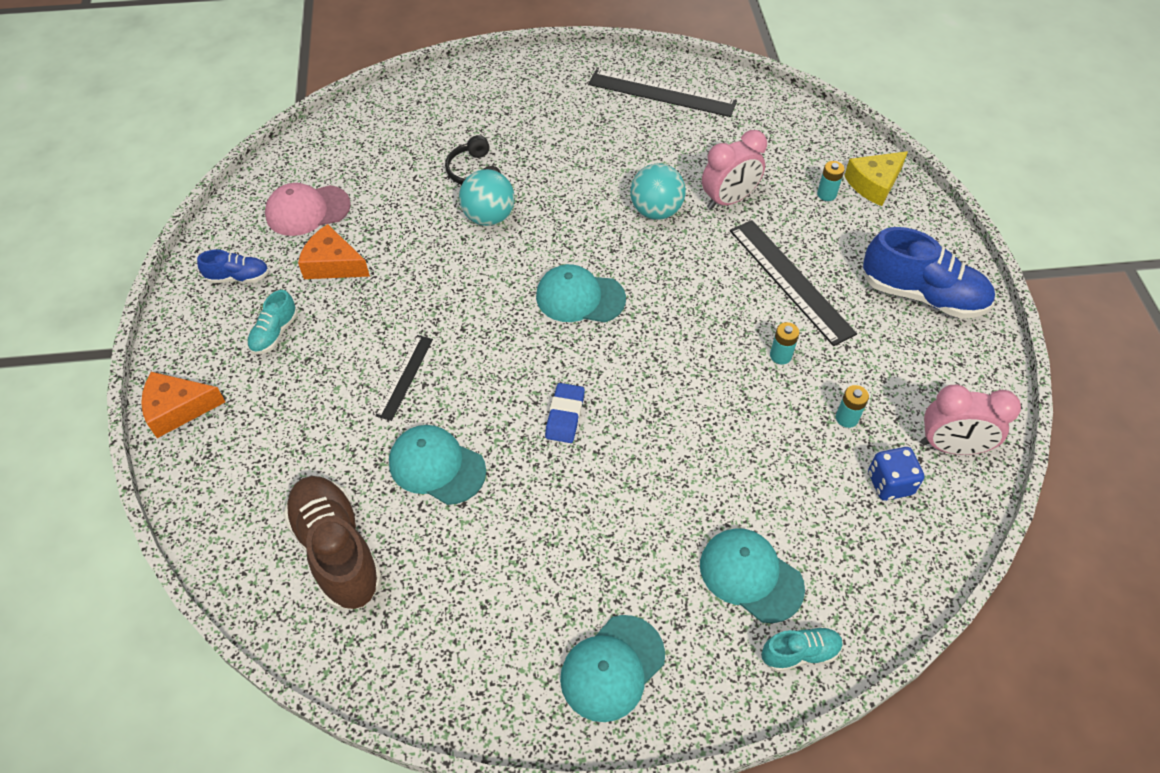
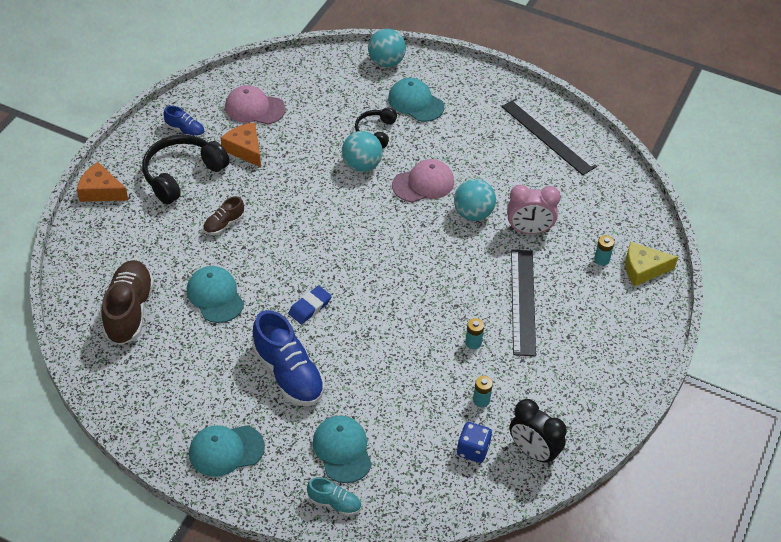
camera: 30 degrees right, 5 degrees down
turquoise shoe [247,290,298,354] -> black headphones [142,135,229,204]
black ruler [376,335,433,421] -> none
turquoise cap [536,264,626,322] -> turquoise cap moved to [388,78,444,122]
blue shoe [863,227,995,319] -> blue shoe moved to [252,310,325,406]
pink clock [921,385,1021,455] -> black clock [510,399,567,465]
none -> brown shoe [203,196,244,235]
none -> turquoise ball [368,29,406,67]
none -> pink cap [392,159,454,202]

